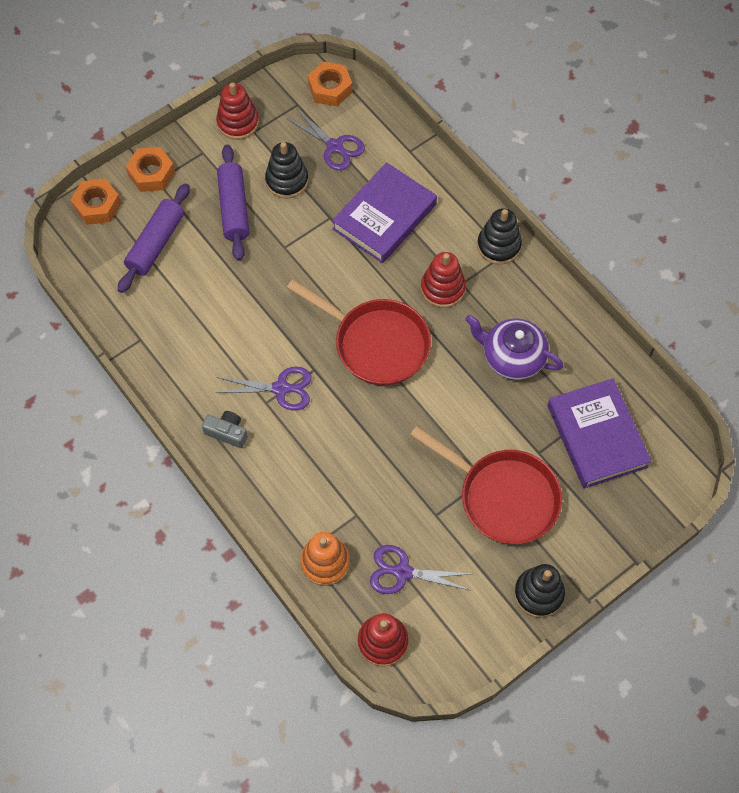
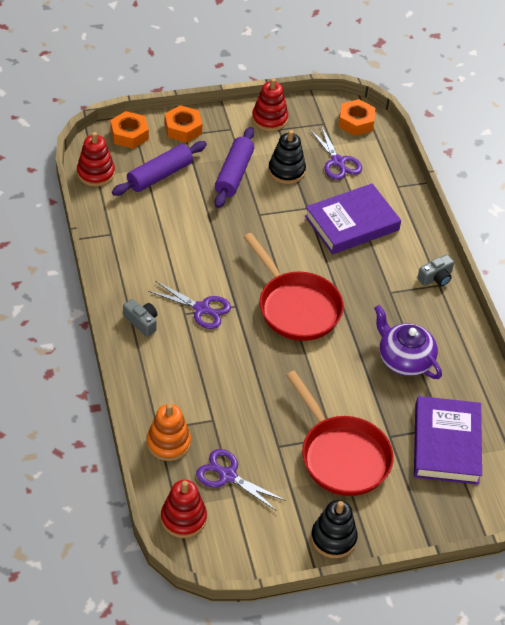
camera: 20 degrees right, 15 degrees down
red stacking toy [421,252,466,308] -> red stacking toy moved to [77,132,115,187]
black stacking toy [477,208,522,265] -> grey camera [417,255,454,286]

